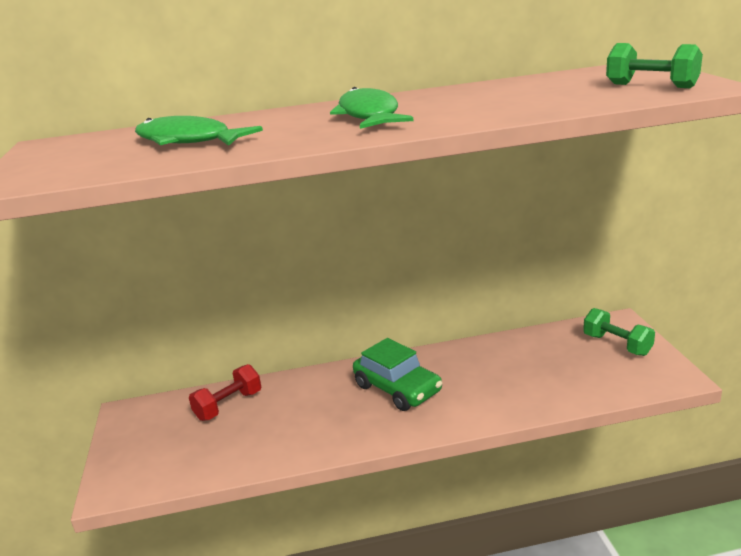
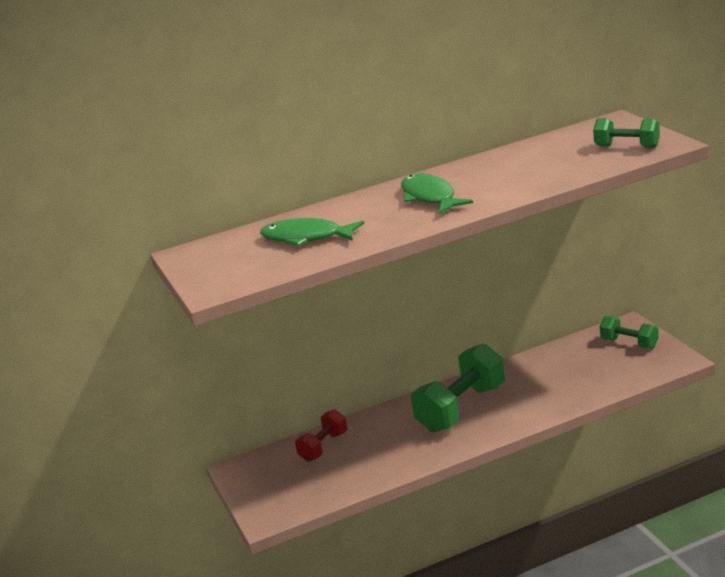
camera: 10 degrees left, 0 degrees up
green car [353,338,442,411] -> green dumbbell [411,343,505,432]

